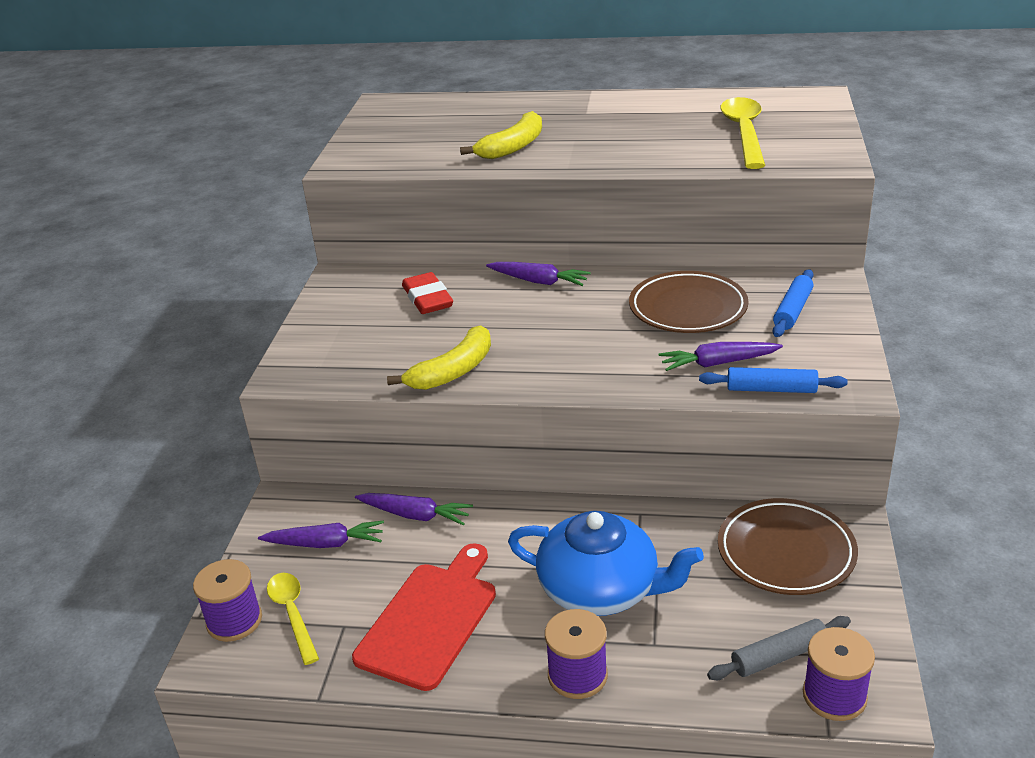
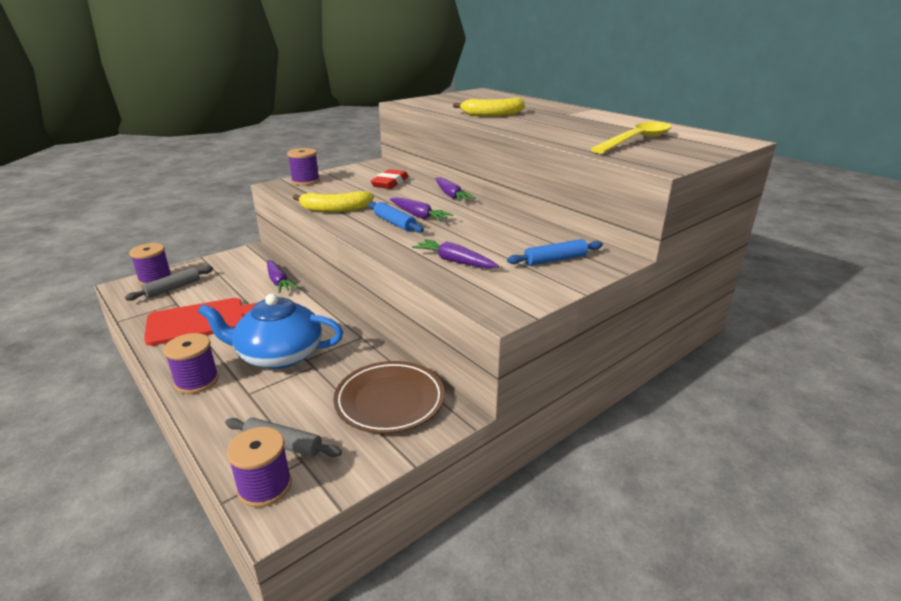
camera: 40 degrees right, 5 degrees down
purple carrot [258,521,384,548] -> purple carrot moved to [390,197,453,221]
yellow spoon [267,573,319,665] -> grey rolling pin [125,266,213,301]
blue teapot [508,511,704,616] -> blue teapot turned 120 degrees clockwise [198,294,343,369]
brown plate [629,271,748,333] -> none
blue rolling pin [699,367,848,393] -> blue rolling pin moved to [368,202,424,233]
none -> purple spool [287,148,320,186]

